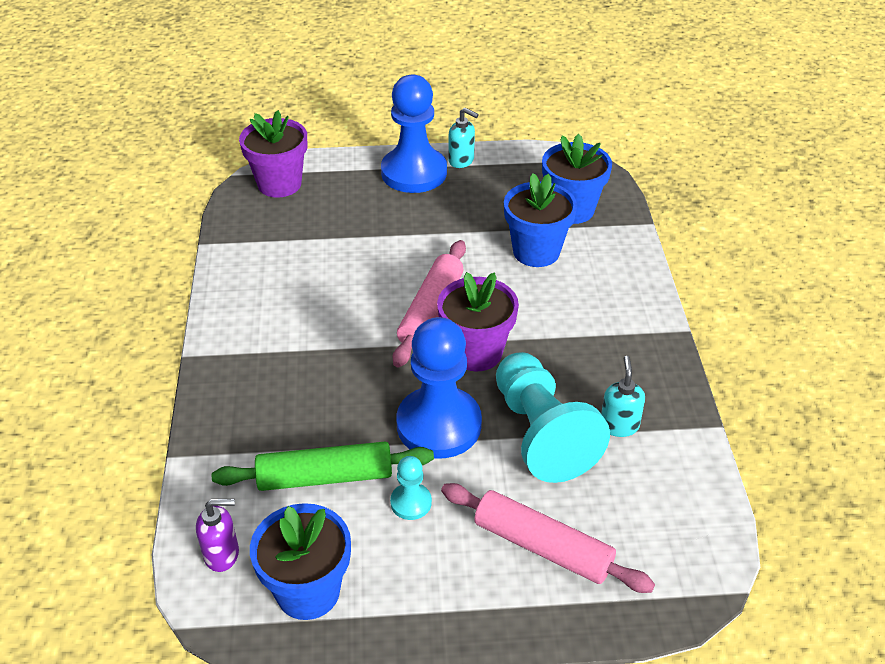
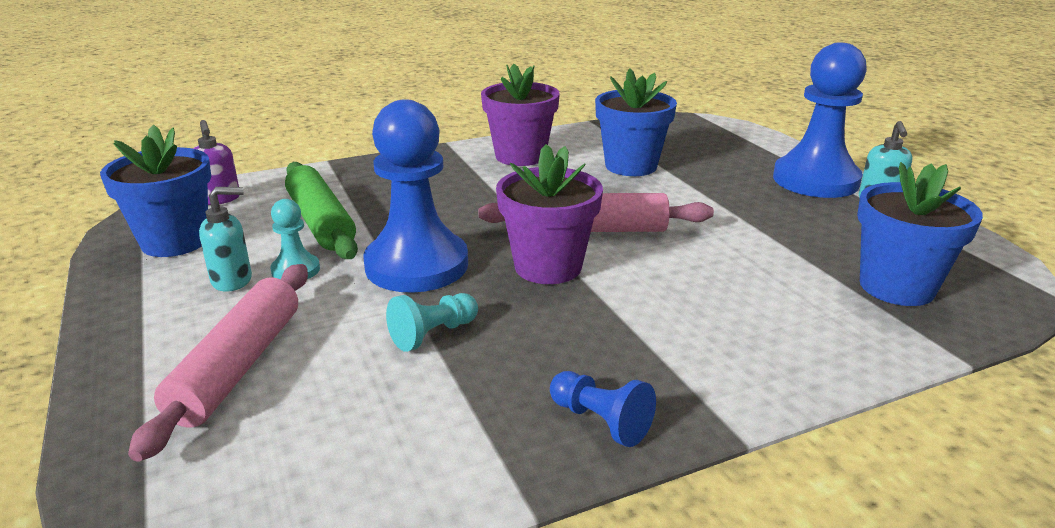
camera: 70 degrees right, 15 degrees down
purple flower pot [239,110,307,198] -> purple flower pot moved to [481,64,560,166]
turquoise pawn [496,352,610,483] -> turquoise pawn [386,293,478,352], size x0.45
blue flower pot [504,173,577,267] -> blue flower pot moved to [595,68,677,176]
turquoise soap dispenser [601,356,645,437] -> turquoise soap dispenser moved to [199,187,252,292]
none -> blue pawn [550,371,656,447]

